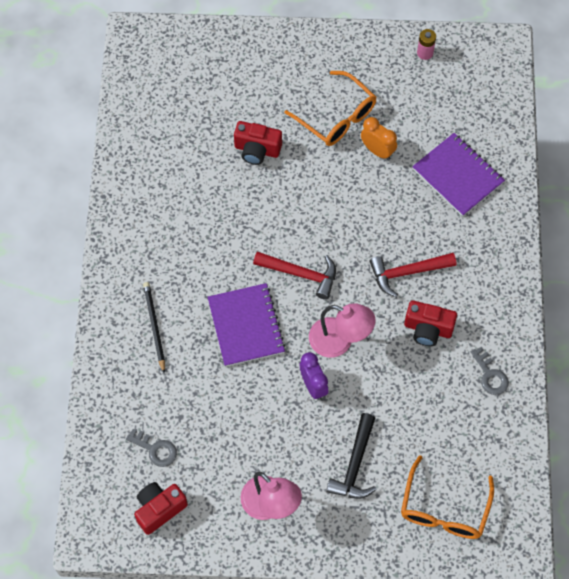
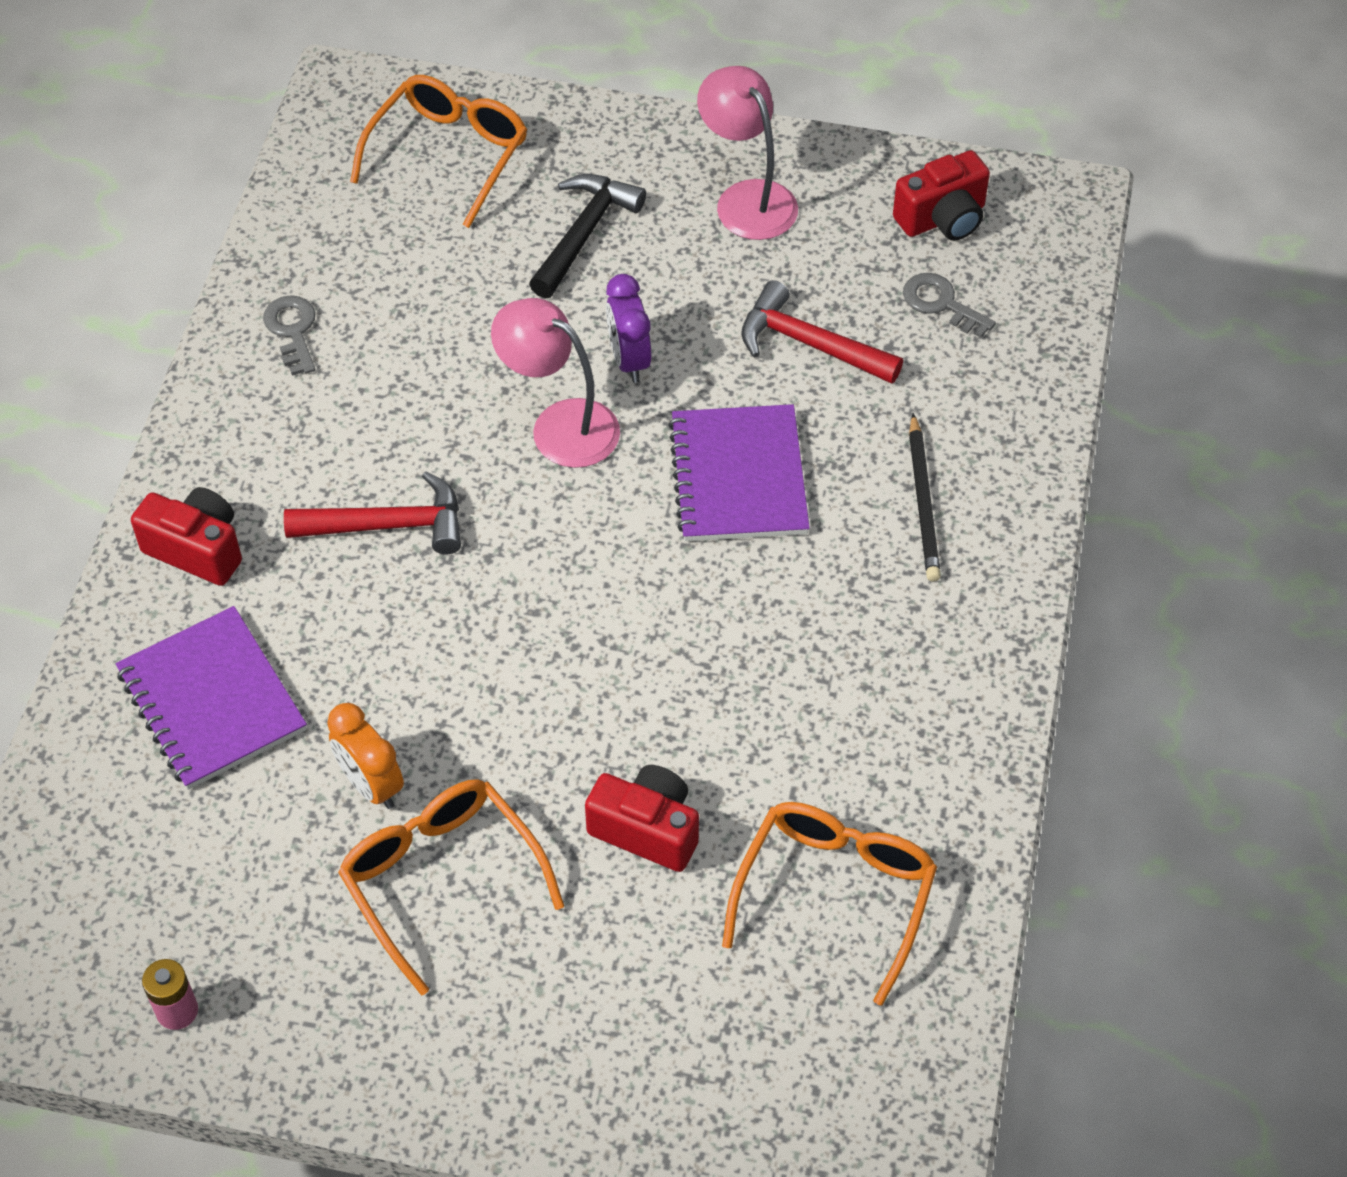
camera: 170 degrees left, 10 degrees down
red hammer [253,251,336,300] -> red hammer moved to [741,280,903,384]
red camera [404,300,457,346] -> red camera moved to [131,487,242,586]
none -> orange glasses [722,802,937,1006]

